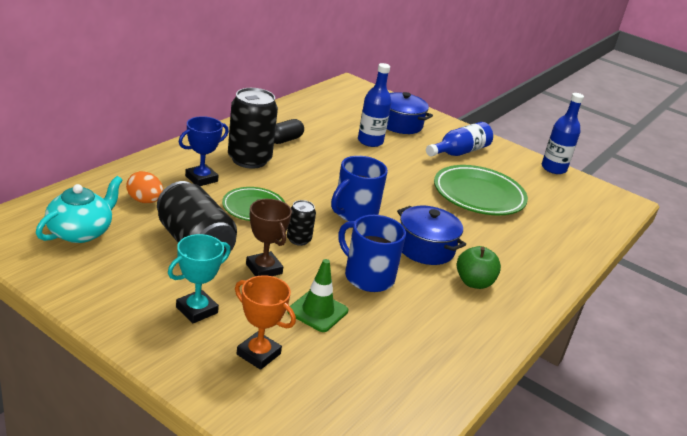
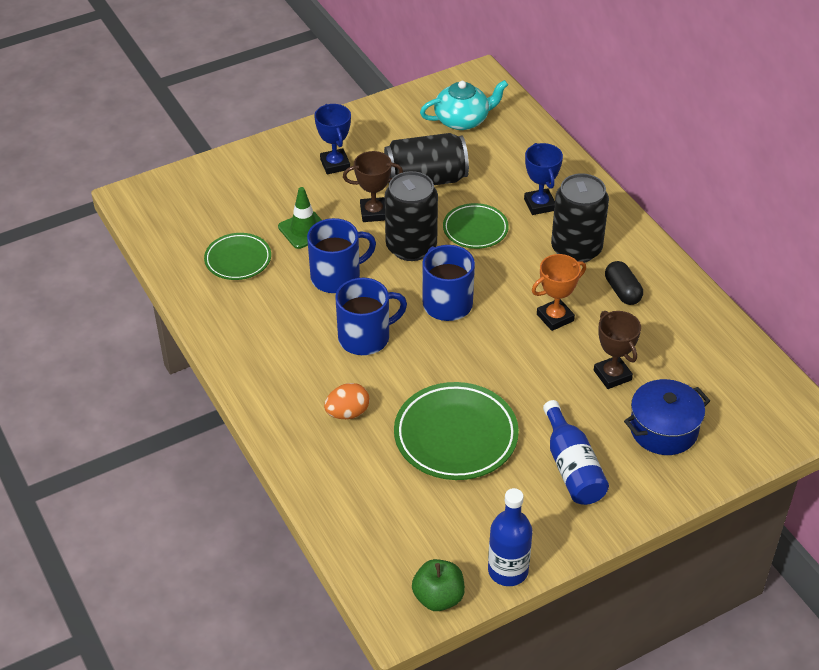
camera: 120 degrees right, 15 degrees up
turquoise teapot [36,176,123,243] -> turquoise teapot turned 75 degrees counterclockwise [420,80,508,130]
orange egg [126,171,163,203] -> orange egg moved to [324,383,369,419]
turquoise trophy [168,234,231,323] -> blue trophy [314,104,351,174]
orange trophy [235,275,296,370] -> orange trophy moved to [532,254,586,331]
black can [287,200,316,246] -> black can [385,171,438,261], size x2.01
blue bottle [358,63,391,147] -> brown trophy [594,311,641,389]
blue pot [397,206,466,265] -> blue mug [335,278,407,355]
green apple [457,246,501,289] -> green apple moved to [412,559,465,611]
none -> green plate [204,233,271,280]

